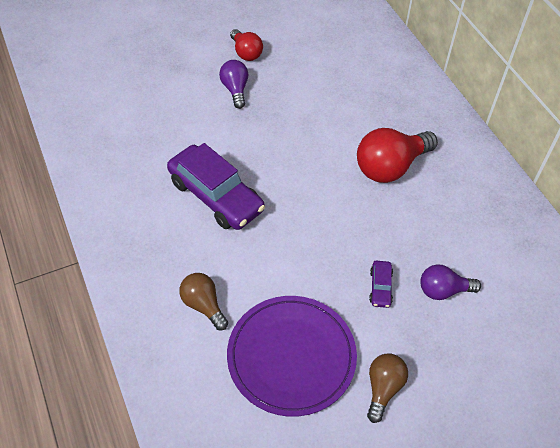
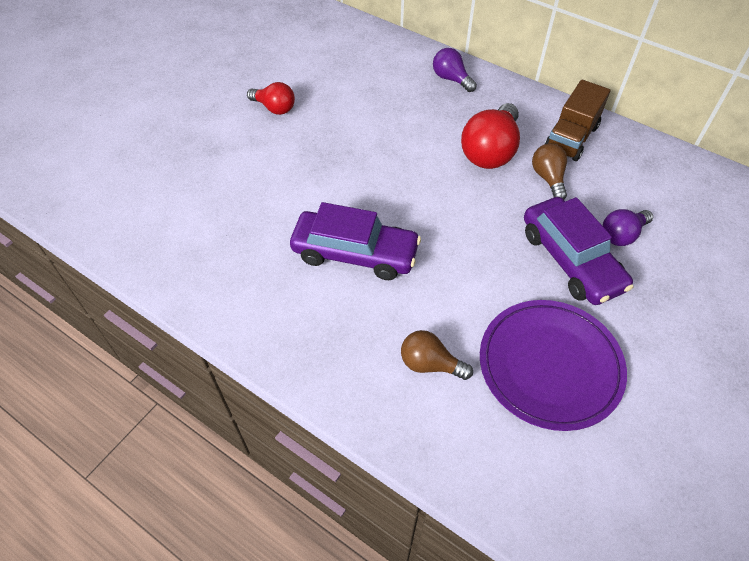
camera: 30 degrees left, 0 degrees up
purple light bulb [219,60,248,109] -> purple light bulb moved to [433,48,477,92]
brown light bulb [367,354,408,423] -> brown light bulb moved to [532,143,567,199]
purple car [369,261,393,308] -> purple car [524,197,633,305], size x2.29
none -> brown truck [545,80,610,161]

